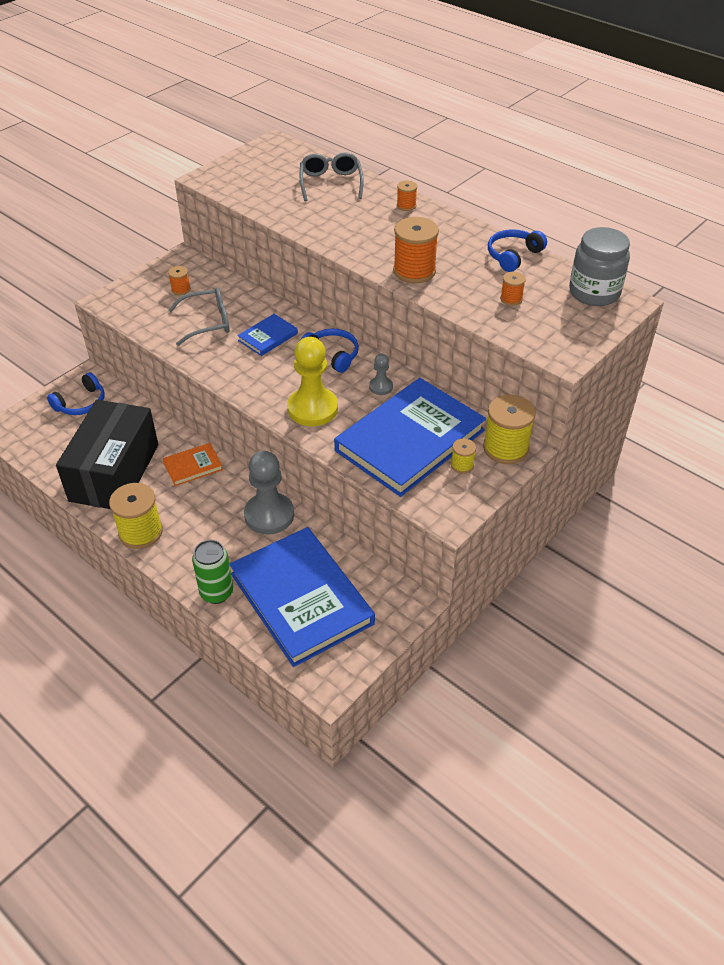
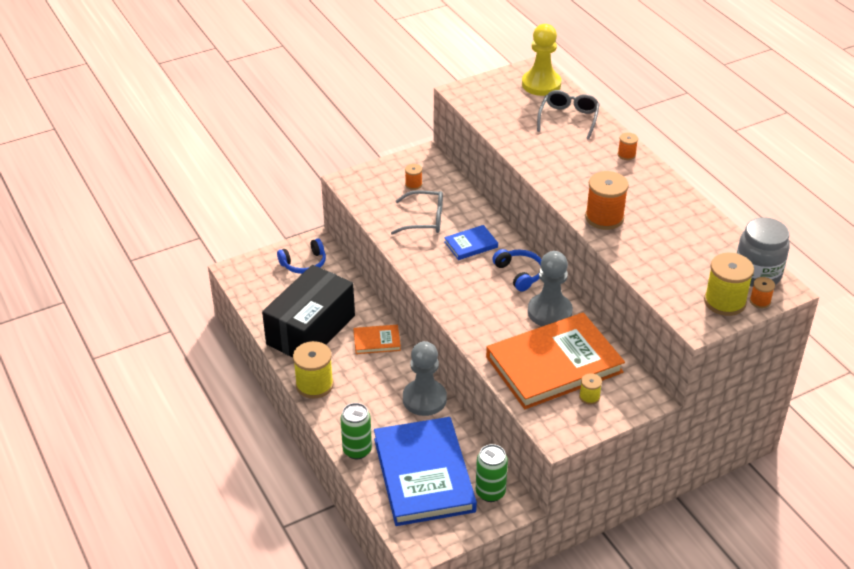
camera: 20 degrees right, 5 degrees down
yellow pawn [287,337,338,426] -> yellow pawn moved to [522,24,562,96]
blue book [334,378,486,497] -> orange book [486,312,625,409]
grey pawn [369,354,393,395] -> grey pawn [528,251,573,326], size x2.07
yellow spool [483,395,536,464] -> yellow spool moved to [704,253,754,316]
blue headphones [488,229,547,272] -> none
orange spool [500,272,526,306] -> orange spool moved to [750,277,775,308]
none -> green can [476,444,508,502]

